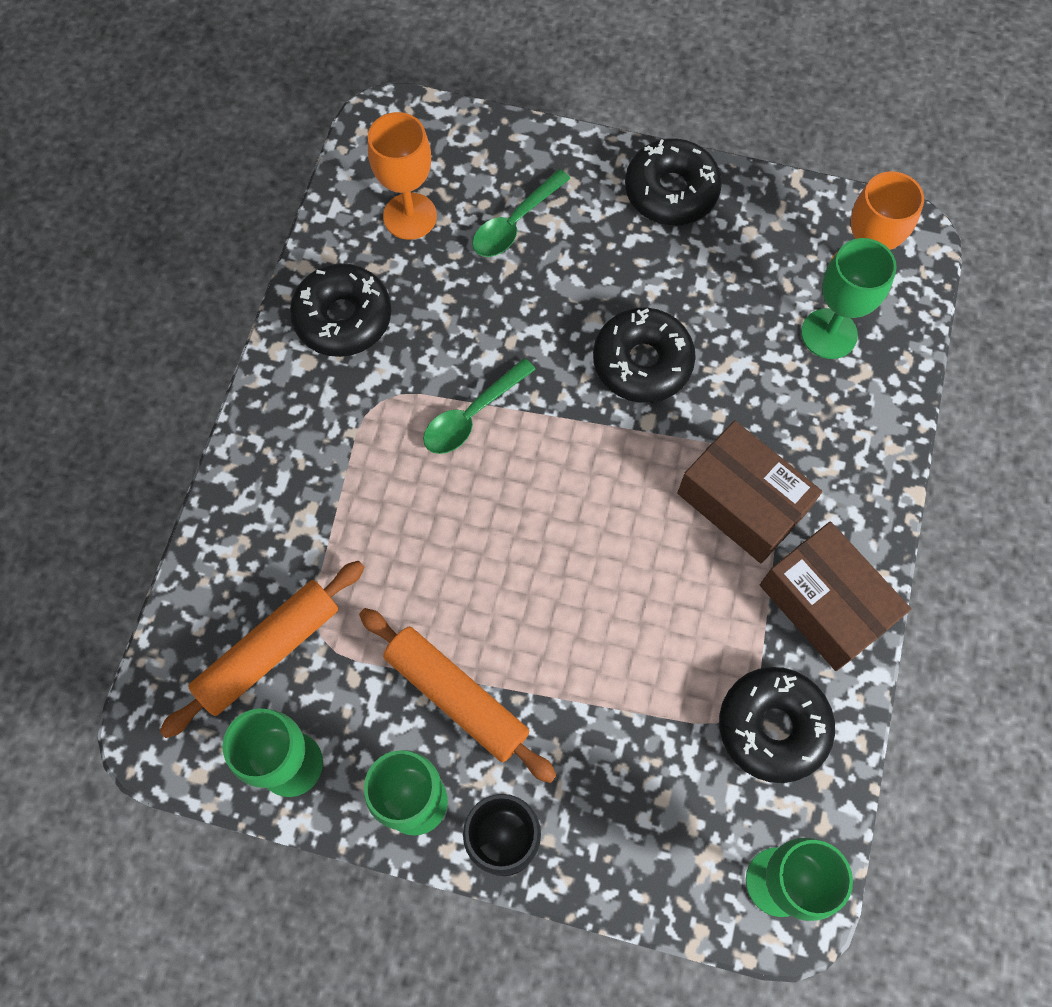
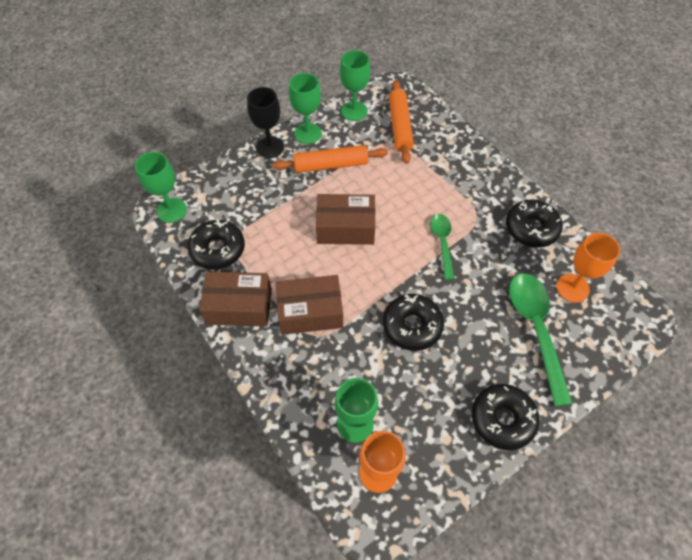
camera: 130 degrees right, 10 degrees down
green spoon [472,169,571,257] -> green spoon [509,273,573,406], size x1.69
none -> brown box [316,194,375,245]

